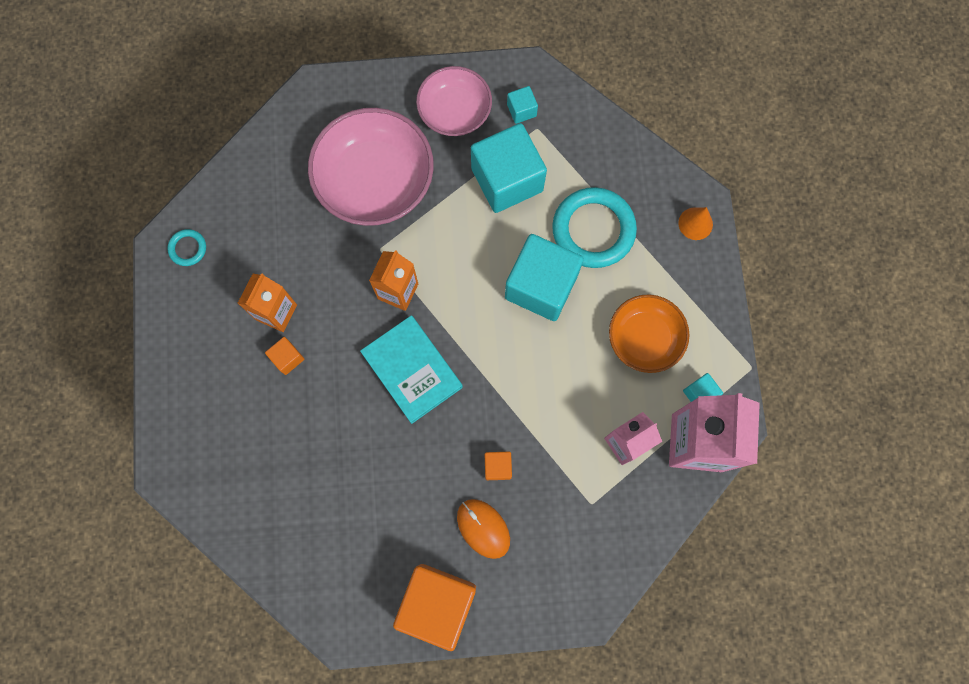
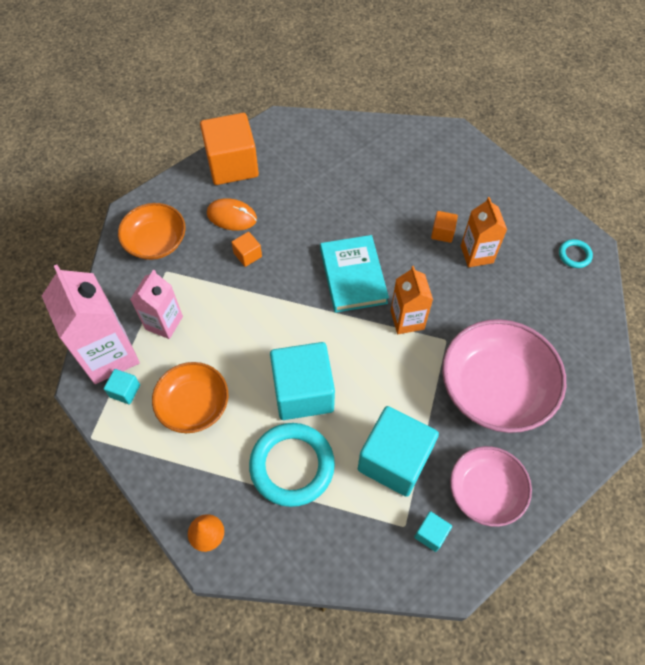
camera: 145 degrees right, 15 degrees down
turquoise book [360,315,463,424] -> turquoise book turned 60 degrees clockwise [320,235,389,313]
none -> orange bowl [118,203,186,260]

